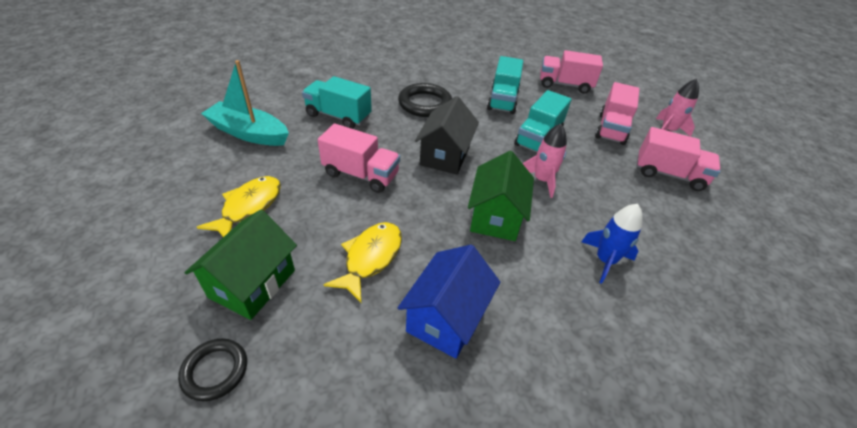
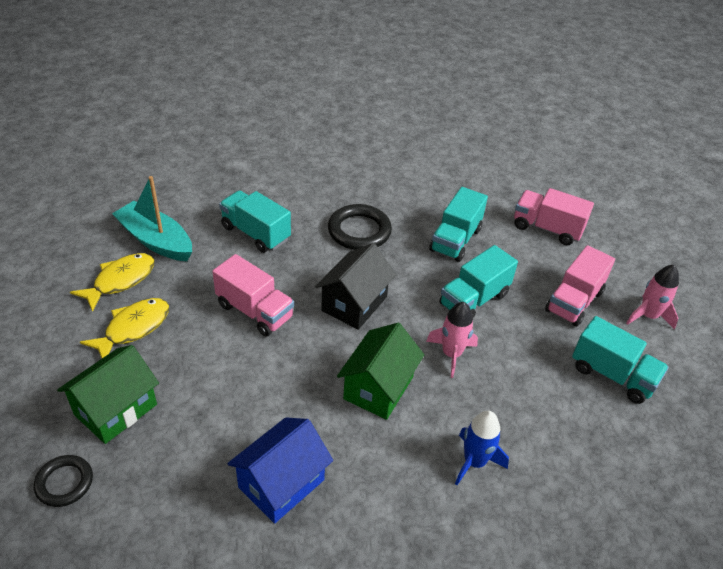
camera: 15 degrees right, 0 degrees up
yellow fish [323,222,402,303] -> yellow fish moved to [70,253,154,312]
pink truck [637,127,721,191] -> turquoise truck [572,316,669,404]

